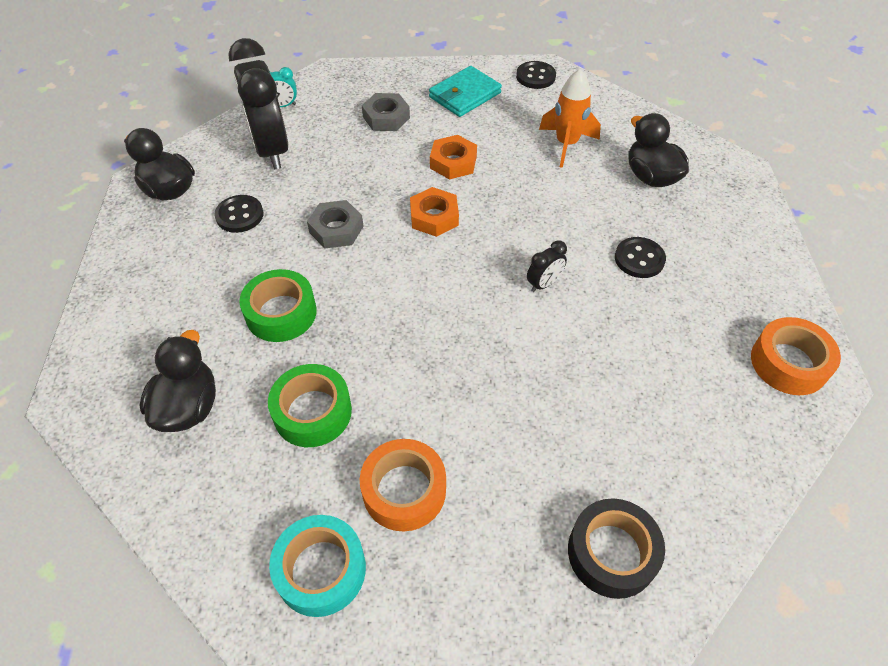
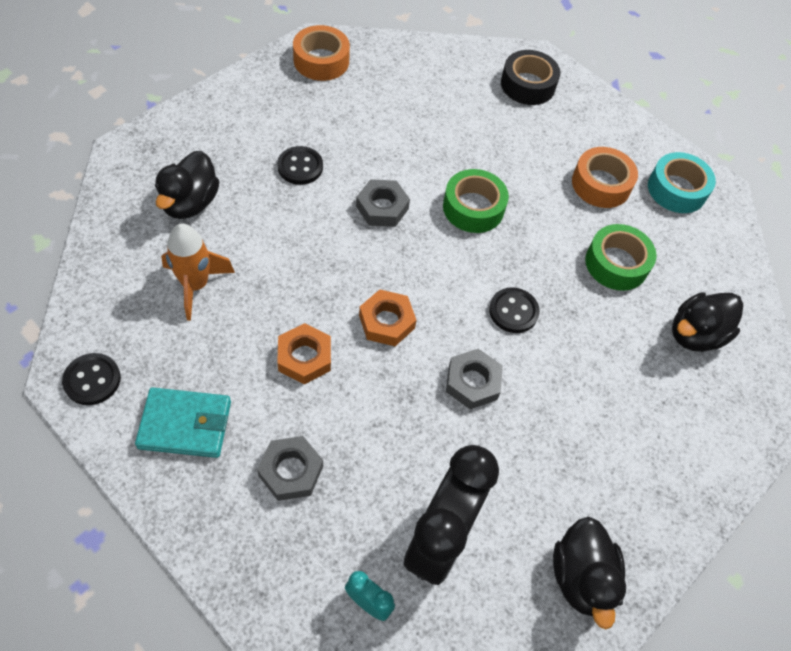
camera: 140 degrees left, 5 degrees up
black button [214,195,263,233] -> black button moved to [489,287,540,333]
green tape [239,269,317,342] -> green tape moved to [443,169,509,233]
black clock [527,240,567,292] -> grey nut [356,179,410,227]

